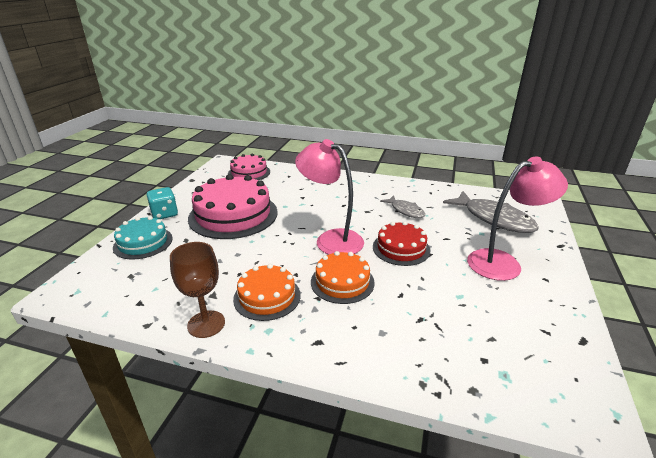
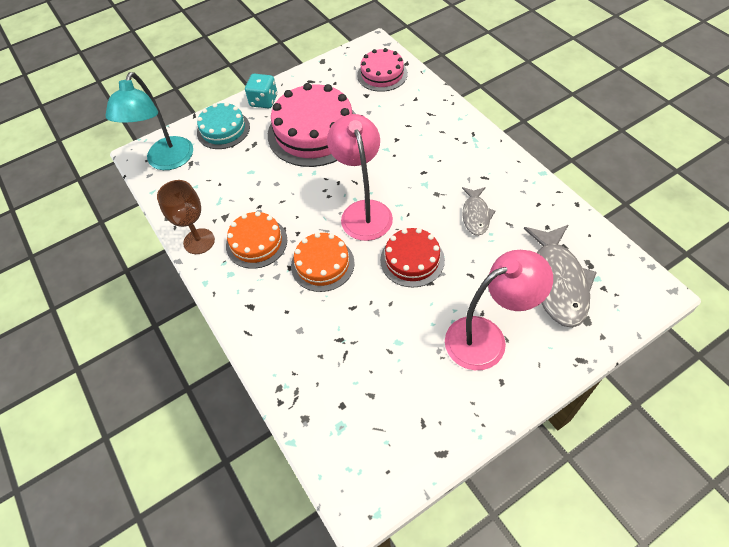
camera: 45 degrees right, 25 degrees up
pink lamp [467,157,568,281] -> pink lamp turned 45 degrees counterclockwise [445,250,553,370]
none -> turquoise lamp [105,72,193,170]

